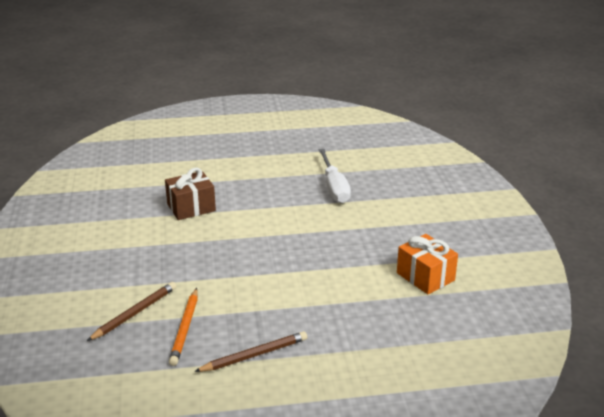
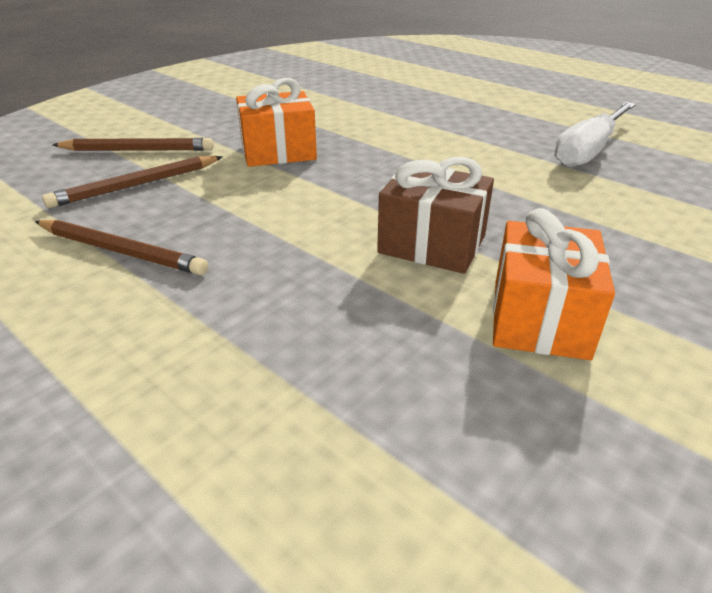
camera: 50 degrees right, 5 degrees up
brown gift [165,168,216,220] -> brown gift moved to [377,157,494,274]
orange pencil [169,288,198,366] -> brown pencil [42,156,222,208]
none -> orange gift [236,78,317,167]

